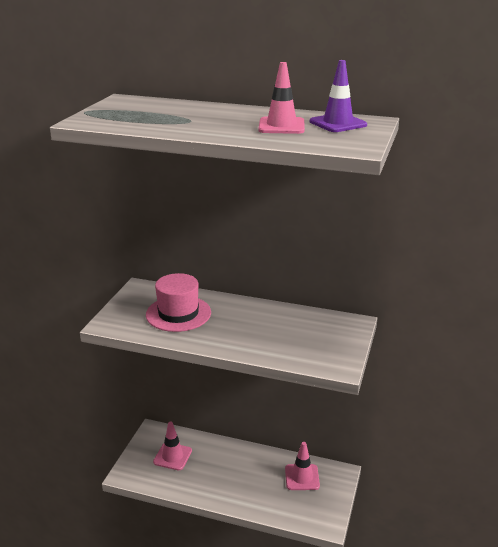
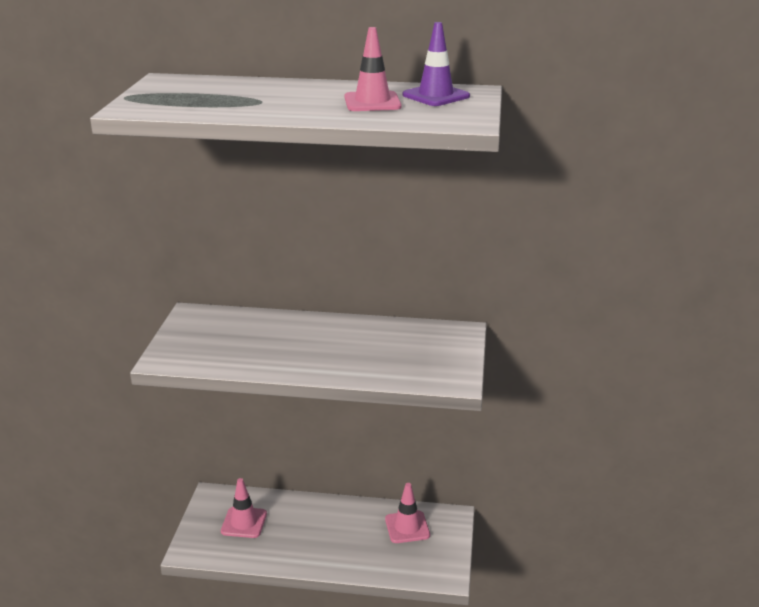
camera: 10 degrees left, 0 degrees up
pink hat [146,273,211,332] -> none

